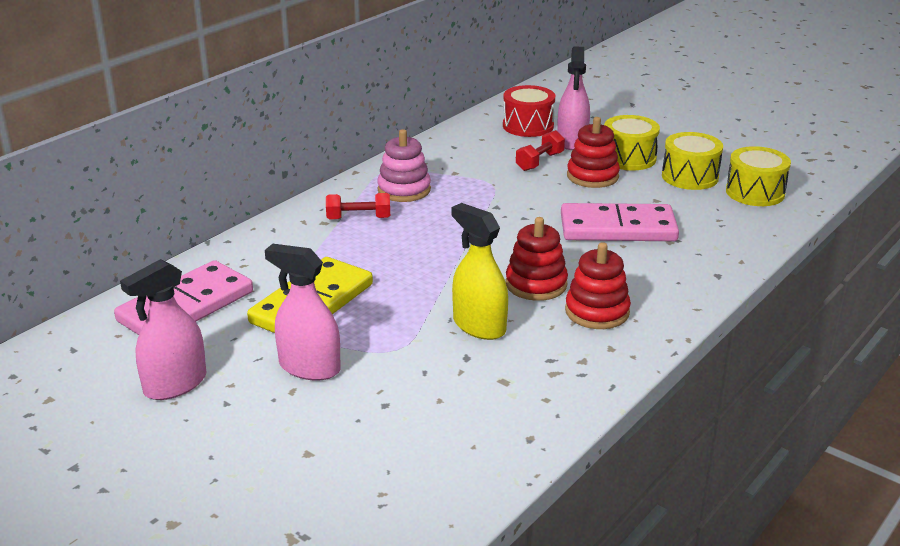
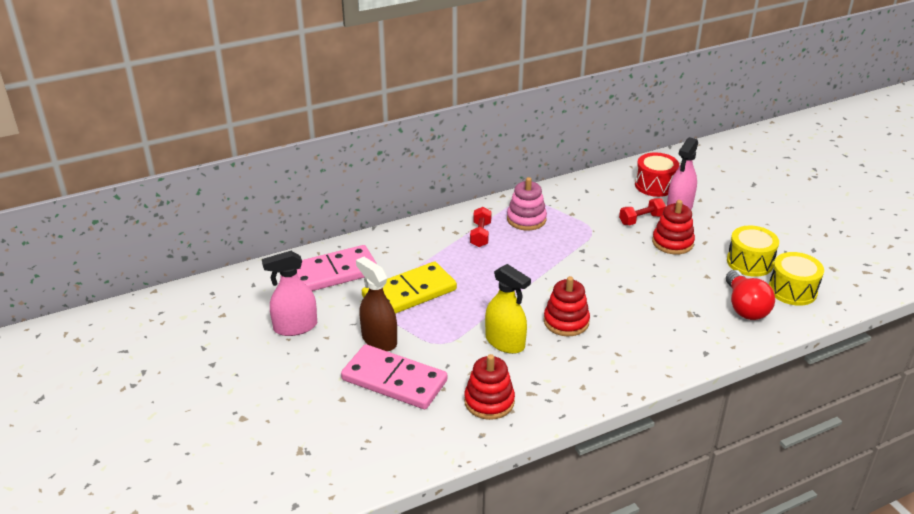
camera: 25 degrees right, 5 degrees up
pink spray bottle [265,244,341,381] -> brown spray bottle [356,257,397,351]
red dumbbell [326,193,390,220] -> red dumbbell turned 75 degrees clockwise [470,207,492,247]
yellow spray bottle [452,203,508,340] -> yellow spray bottle turned 150 degrees clockwise [485,264,531,354]
pink domino [561,203,679,241] -> pink domino moved to [341,344,447,409]
red stacking toy [565,242,631,329] -> red stacking toy moved to [464,354,515,420]
yellow drum [604,115,660,171] -> none
none -> red light bulb [726,270,775,320]

